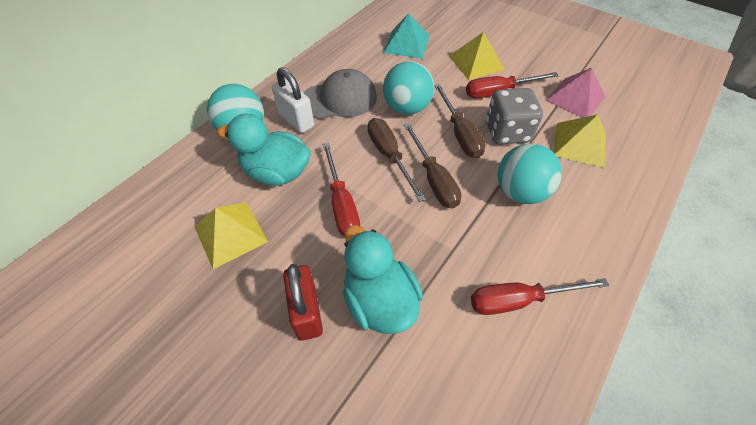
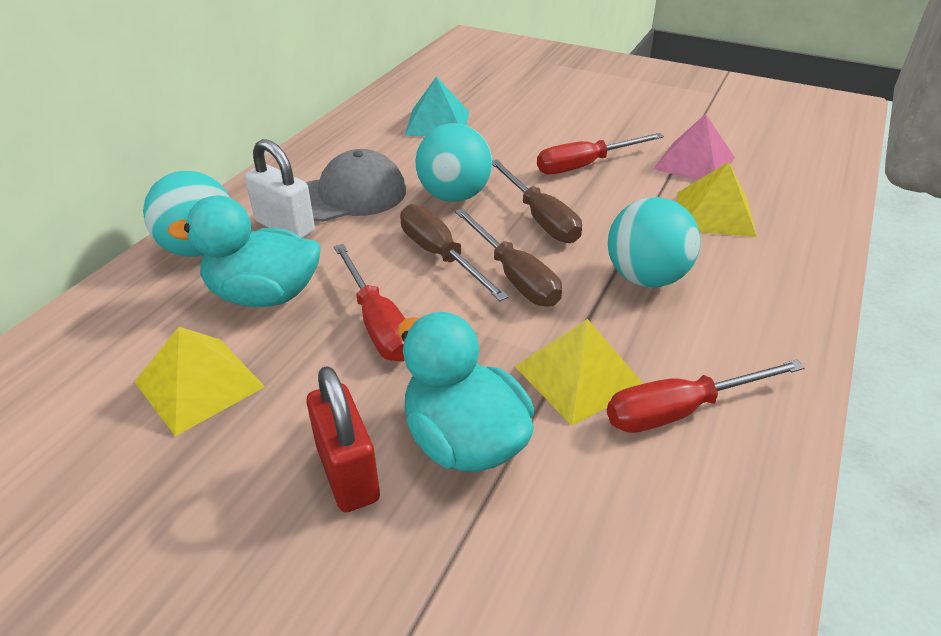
camera: 10 degrees left, 15 degrees down
yellow pyramid [449,32,505,80] -> yellow pyramid moved to [515,319,643,426]
grey dice [486,88,543,144] -> none

